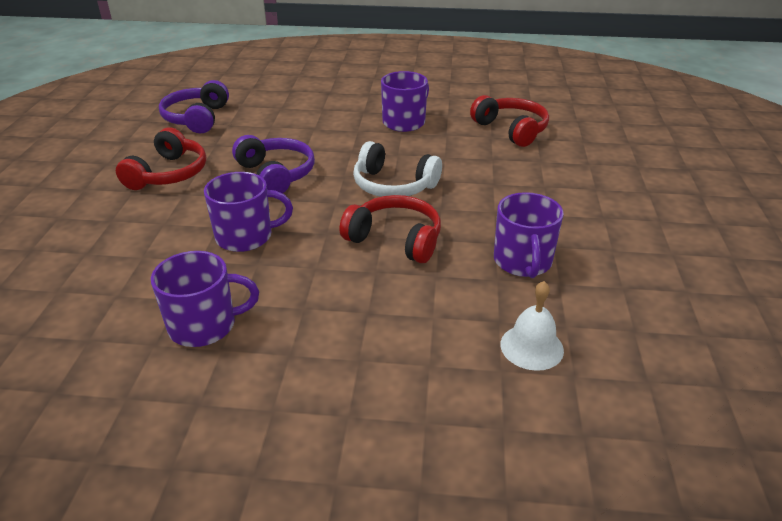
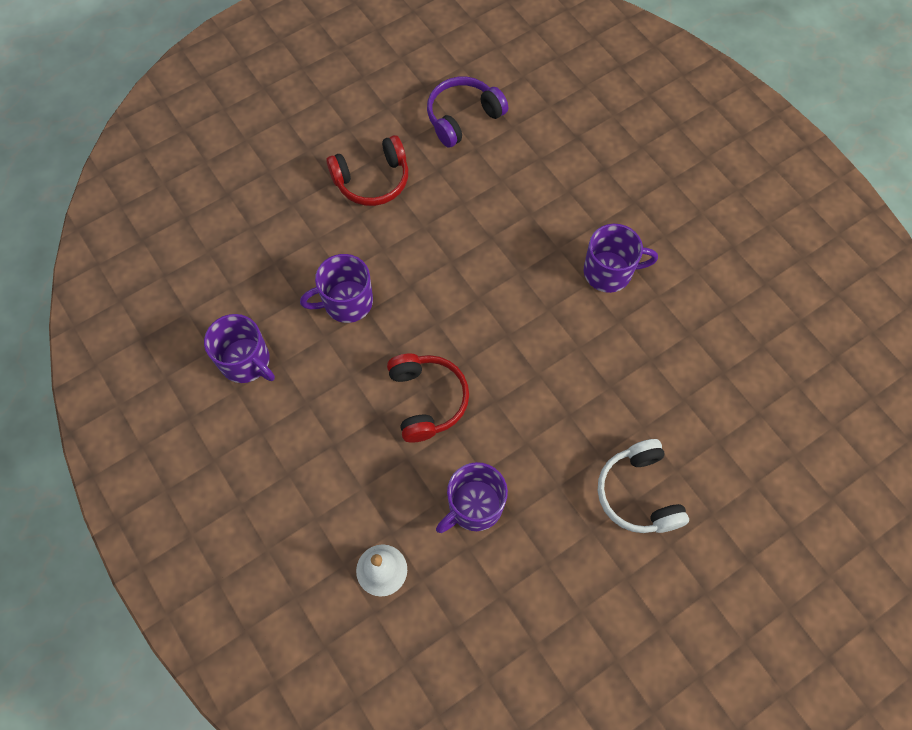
camera: 50 degrees right, 30 degrees up
purple mug [204,172,293,252] -> purple mug turned 120 degrees clockwise [300,254,373,323]
purple headphones [232,135,315,193] -> none
white headphones [353,141,442,197] -> white headphones moved to [598,439,689,533]
red headphones [470,95,549,147] -> none

